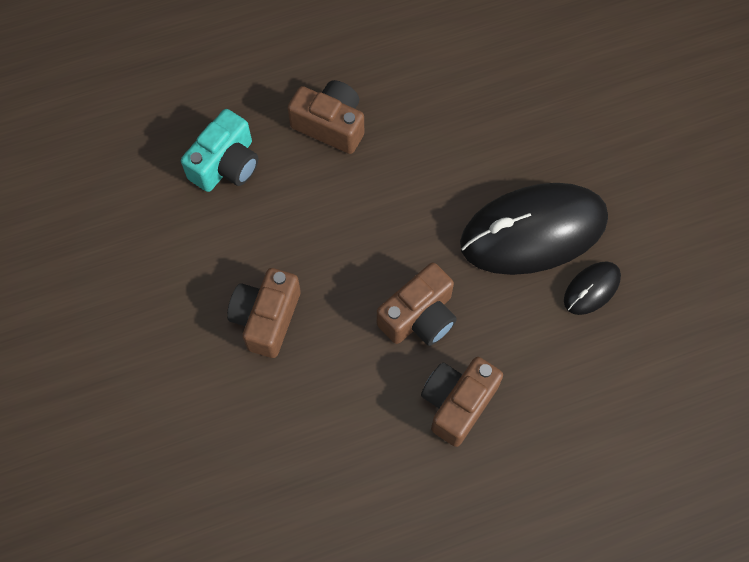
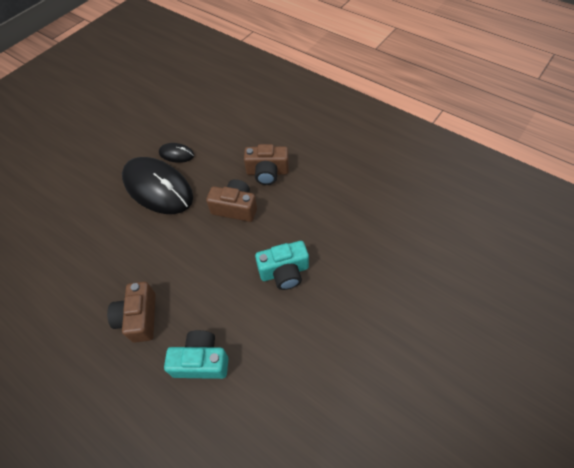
camera: 120 degrees left, 10 degrees down
brown camera [227,268,301,358] -> turquoise camera [255,241,309,290]

